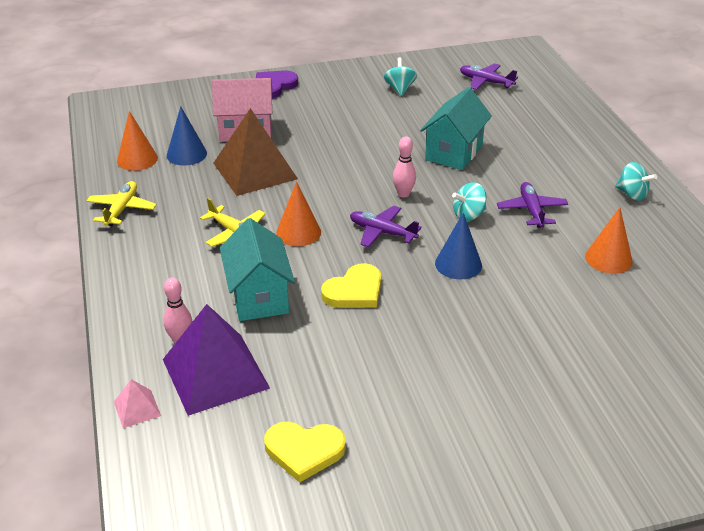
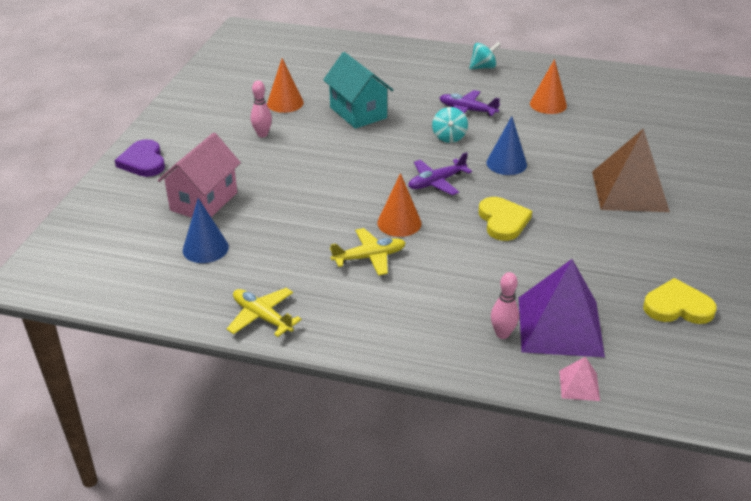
camera: 60 degrees left, 0 degrees up
orange cone [117,111,158,171] -> orange cone moved to [267,58,304,113]
brown pyramid [213,108,298,196] -> brown pyramid moved to [592,128,670,212]
turquoise house [220,218,295,321] -> none
yellow heart [264,422,346,483] -> yellow heart turned 120 degrees counterclockwise [643,278,717,324]
turquoise spinning top [384,58,417,96] -> none
pink bowling pin [393,136,416,198] -> pink bowling pin moved to [251,80,272,137]
purple plane [460,63,518,90] -> none

